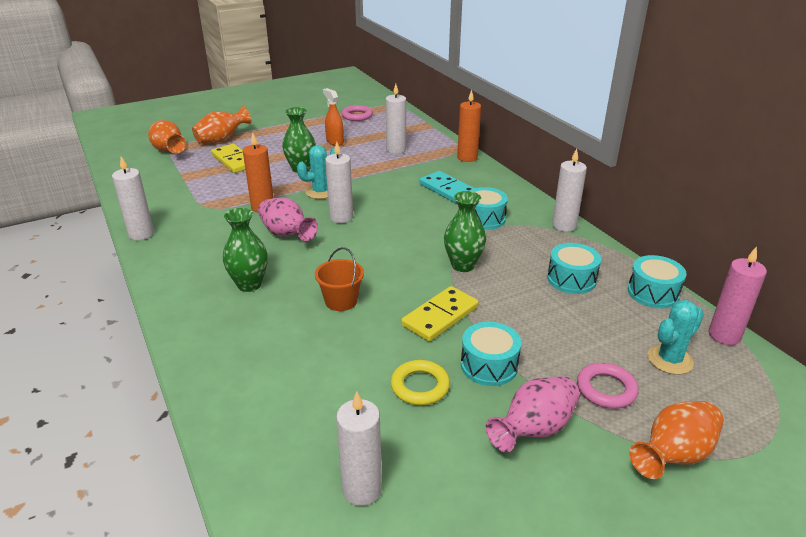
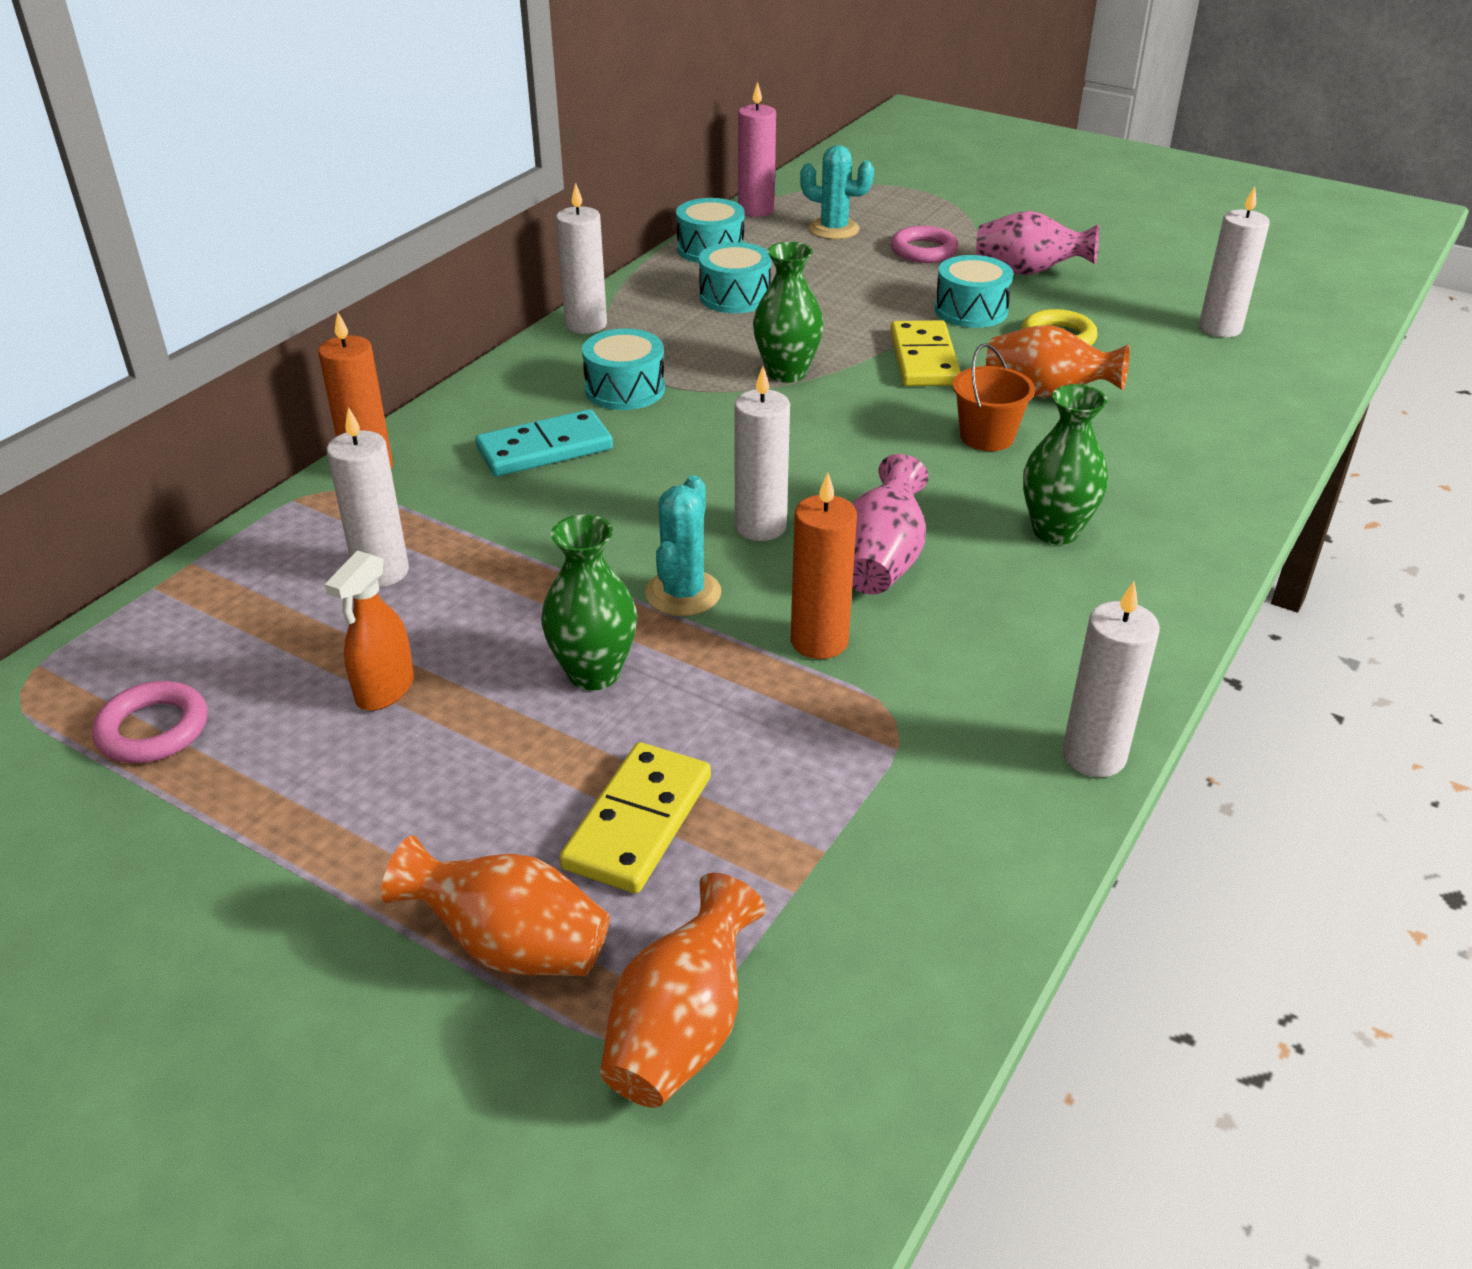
camera: 120 degrees left, 5 degrees up
turquoise cactus [297,145,336,199] -> turquoise cactus turned 75 degrees clockwise [645,475,721,616]
yellow domino [401,286,479,342] -> yellow domino turned 75 degrees clockwise [890,320,961,386]
turquoise domino [419,171,474,204] -> turquoise domino turned 45 degrees clockwise [475,409,613,476]
orange vase [629,401,724,479] -> orange vase moved to [986,325,1130,398]

